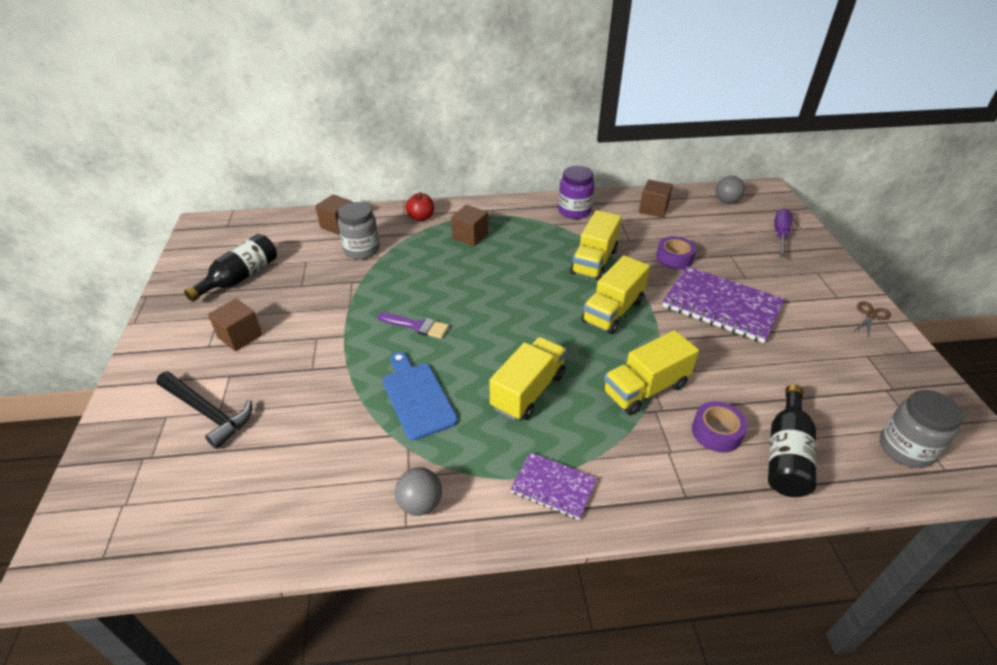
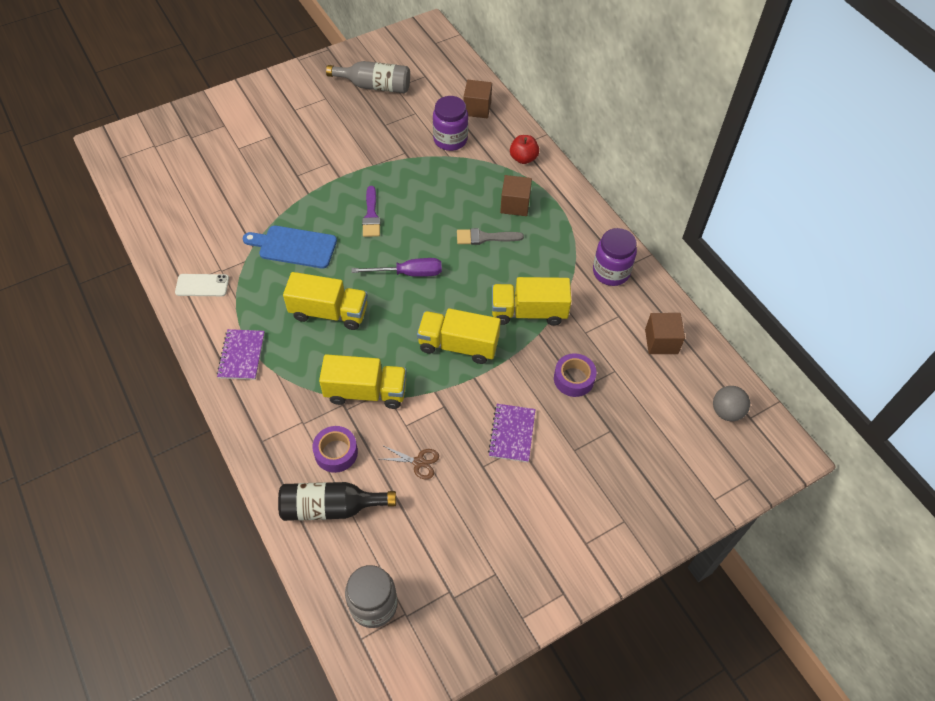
camera: 65 degrees right, 15 degrees up
black hammer [156,371,252,449] -> none
black bottle [184,234,277,302] -> grey bottle [326,61,410,93]
brown cube [208,298,263,351] -> none
grey jar [338,202,380,259] -> purple jar [433,96,468,151]
blue cutting board [383,352,458,440] -> blue cutting board turned 120 degrees counterclockwise [243,226,337,268]
grey ball [395,467,442,516] -> white phone [175,274,229,296]
yellow truck [603,330,699,415] -> yellow truck turned 150 degrees clockwise [319,354,407,409]
purple notebook [663,266,785,343] -> purple notebook [488,404,536,462], size x0.54
purple screwdriver [774,209,792,258] -> purple screwdriver moved to [351,258,442,277]
brown scissors [853,301,891,339] -> brown scissors moved to [380,445,439,480]
none -> grey brush [457,228,524,245]

